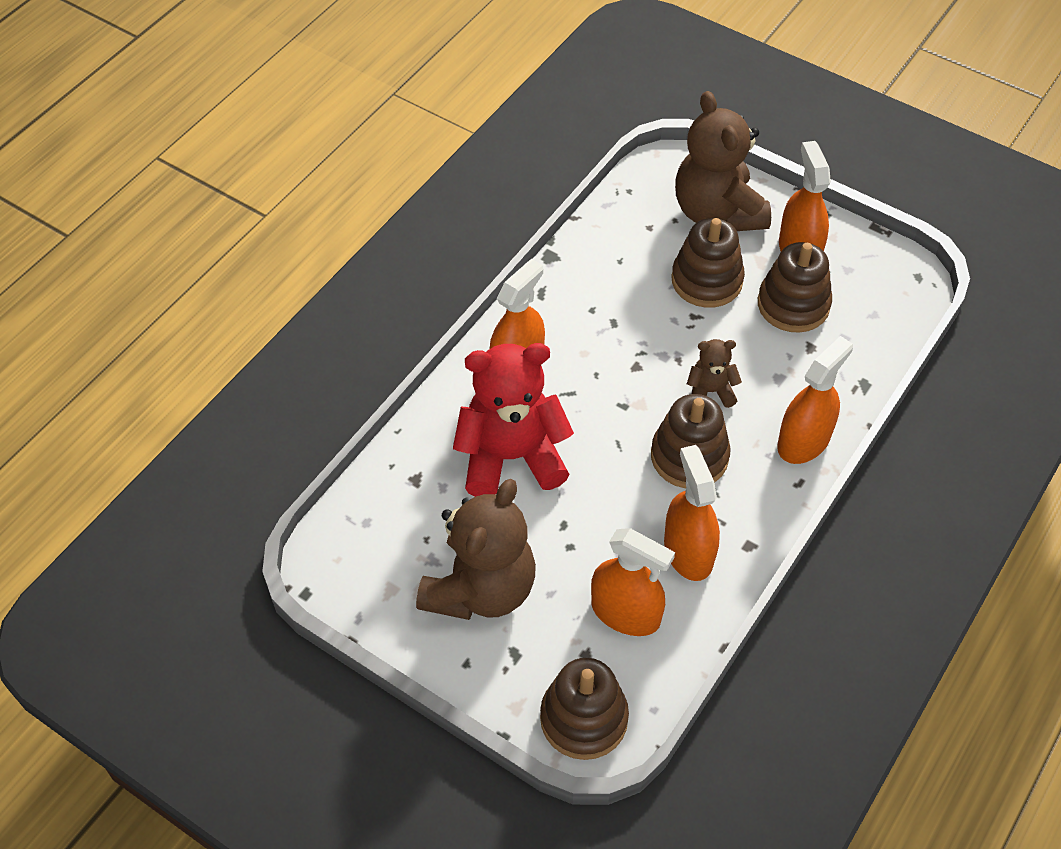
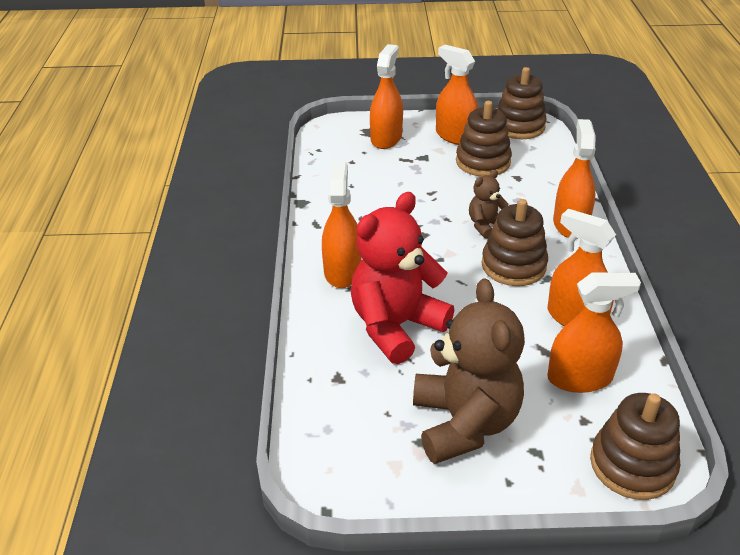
camera: 35 degrees left, 15 degrees down
brown stacking toy [671,218,745,308] -> brown stacking toy moved to [497,67,547,139]
brown teddy bear [675,91,771,231] -> orange spray bottle [370,44,403,149]

